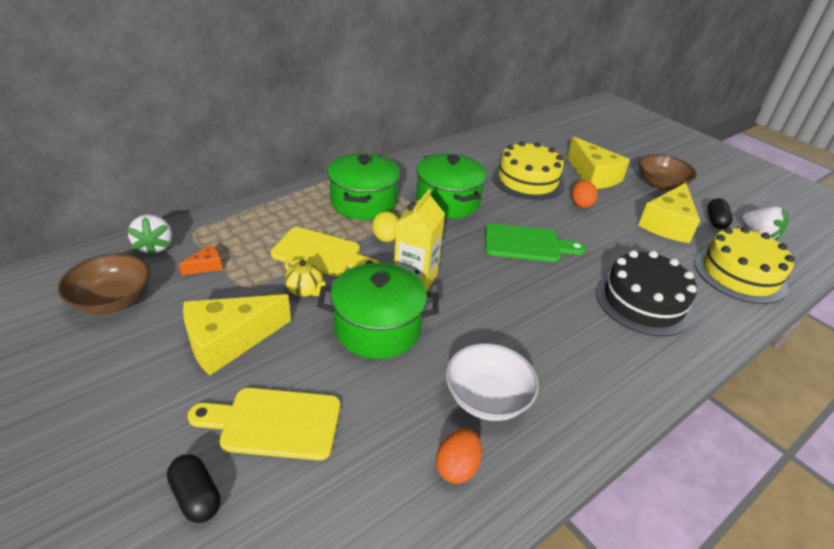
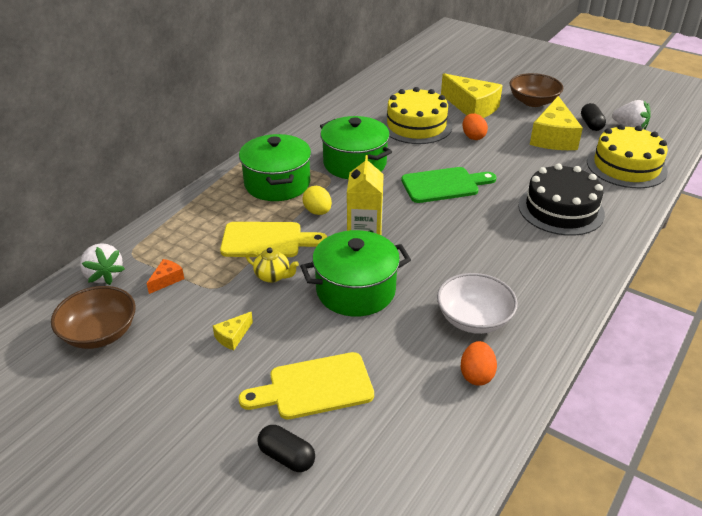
camera: 15 degrees left, 0 degrees up
yellow cheese [183,294,291,376] -> yellow cheese [213,312,253,350], size x0.44

